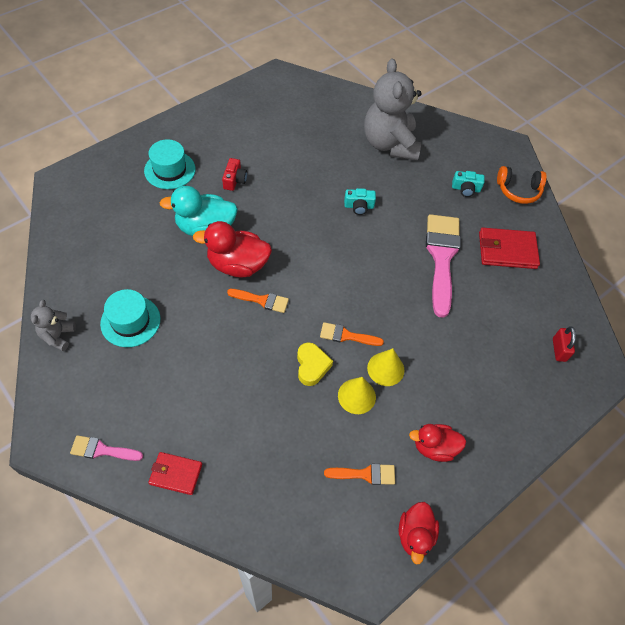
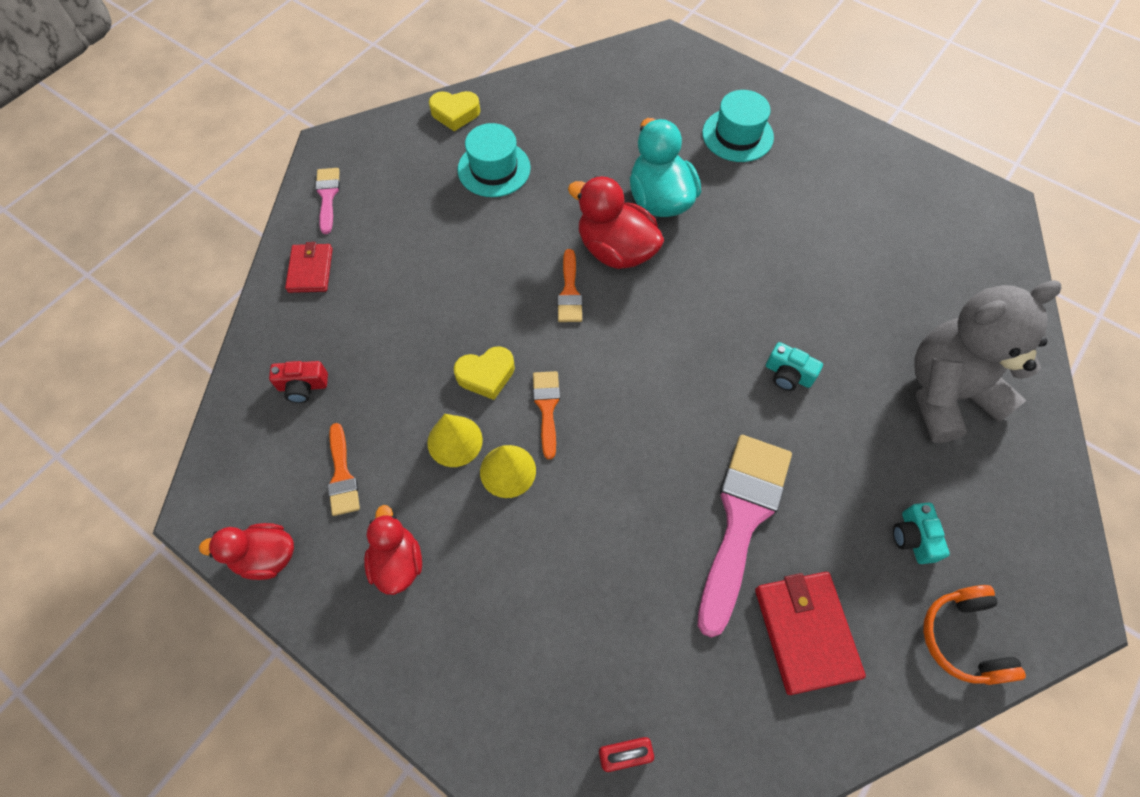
camera: 80 degrees right, 5 degrees up
grey teddy bear [31,300,76,351] -> yellow heart [429,91,480,131]
red duck [193,221,272,278] -> red duck turned 45 degrees counterclockwise [568,176,664,269]
red camera [222,158,247,191] -> red camera moved to [269,361,328,403]
turquoise camera [344,188,376,215] -> turquoise camera turned 45 degrees counterclockwise [766,342,823,391]
pink brush [426,214,461,318] -> pink brush turned 60 degrees counterclockwise [698,435,792,638]

